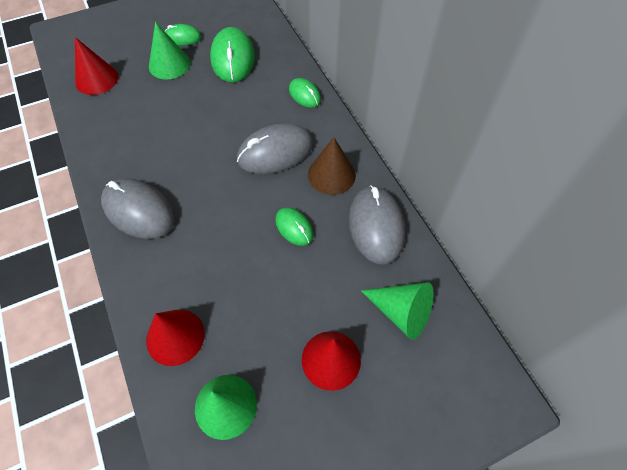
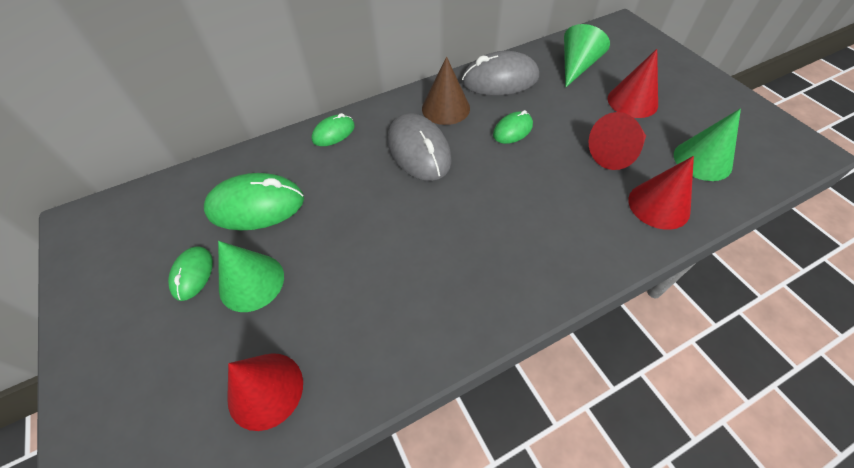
camera: 90 degrees left, 5 degrees down
grey mouse [101,179,176,239] -> none
none -> red cone [589,112,646,170]

